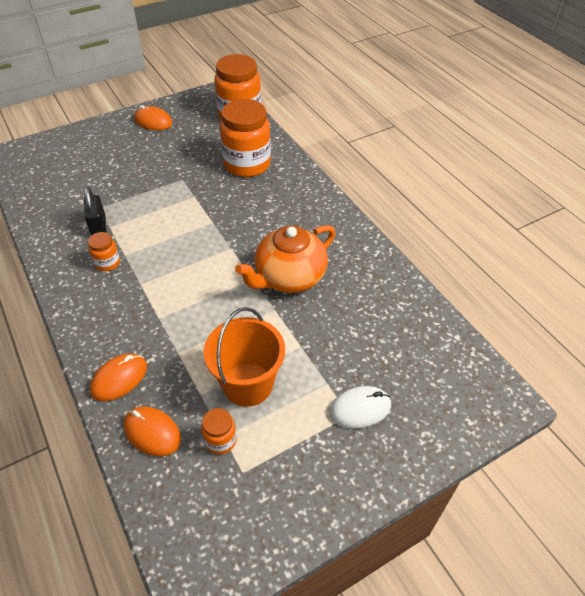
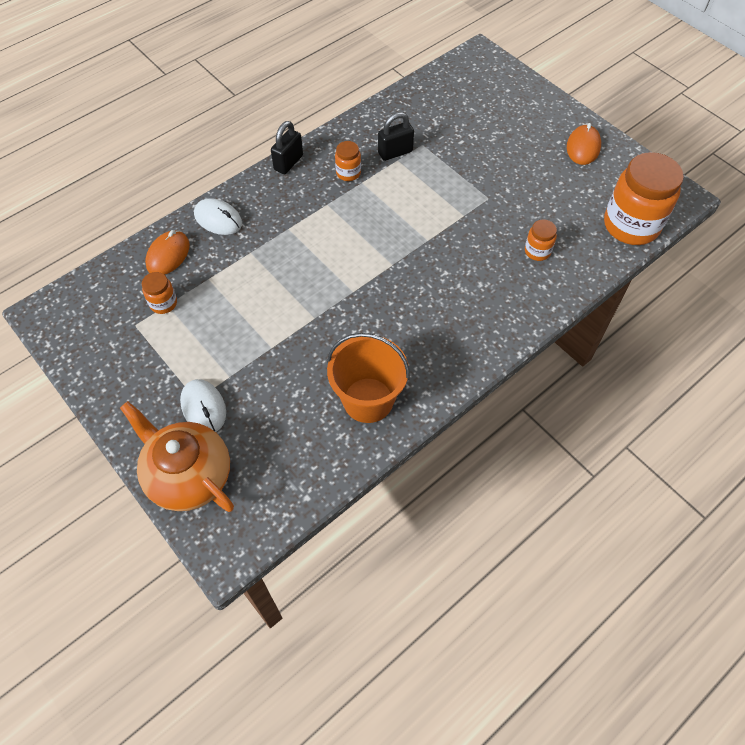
camera: 80 degrees right, 10 degrees up
orange mouse [90,353,147,401] -> white mouse [194,198,242,235]
orange bucket [204,307,285,407] -> orange bucket moved to [327,333,410,423]
orange jar [220,99,271,177] -> orange jar [525,219,557,261], size x0.46
orange teapot [235,225,335,293] -> orange teapot moved to [120,401,234,512]
none -> black padlock [271,121,303,174]

